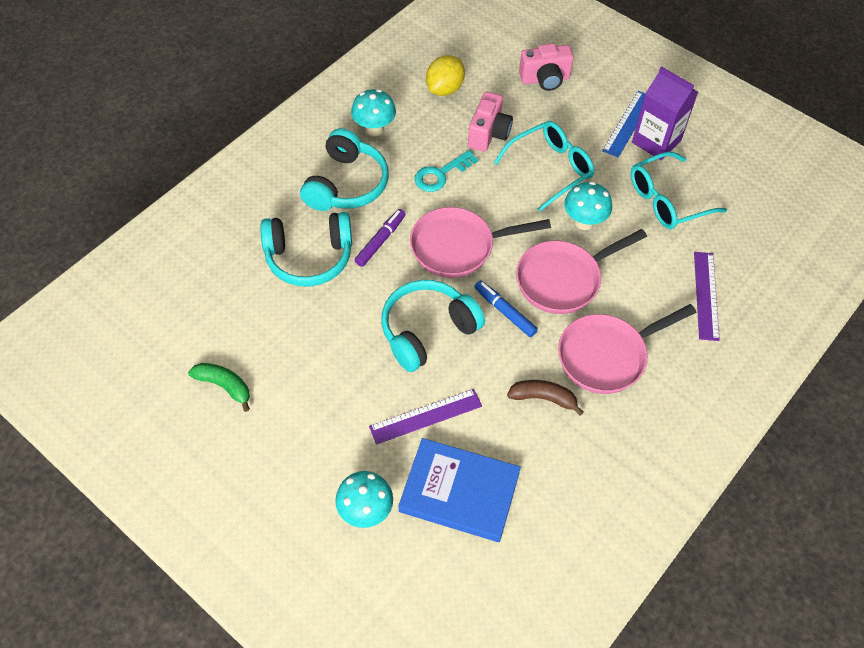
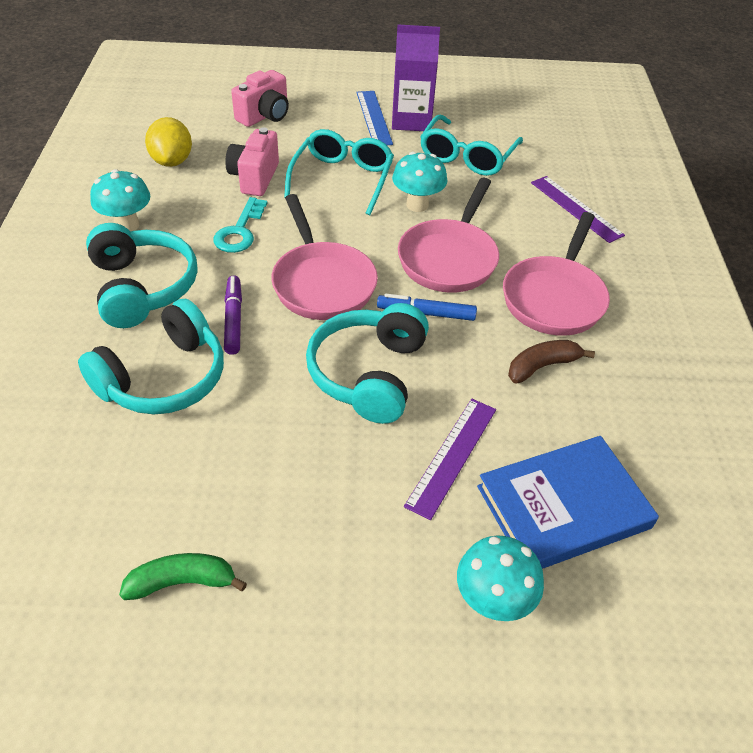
camera: 40 degrees left, 10 degrees down
pink pan [410,207,551,278] -> pink pan turned 60 degrees counterclockwise [271,194,378,320]
pink camera [468,92,513,152] -> pink camera turned 150 degrees counterclockwise [225,127,279,196]

